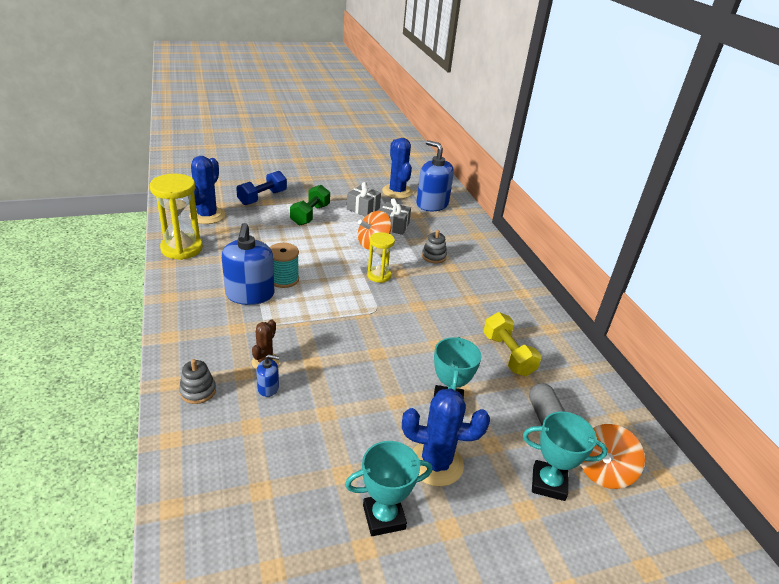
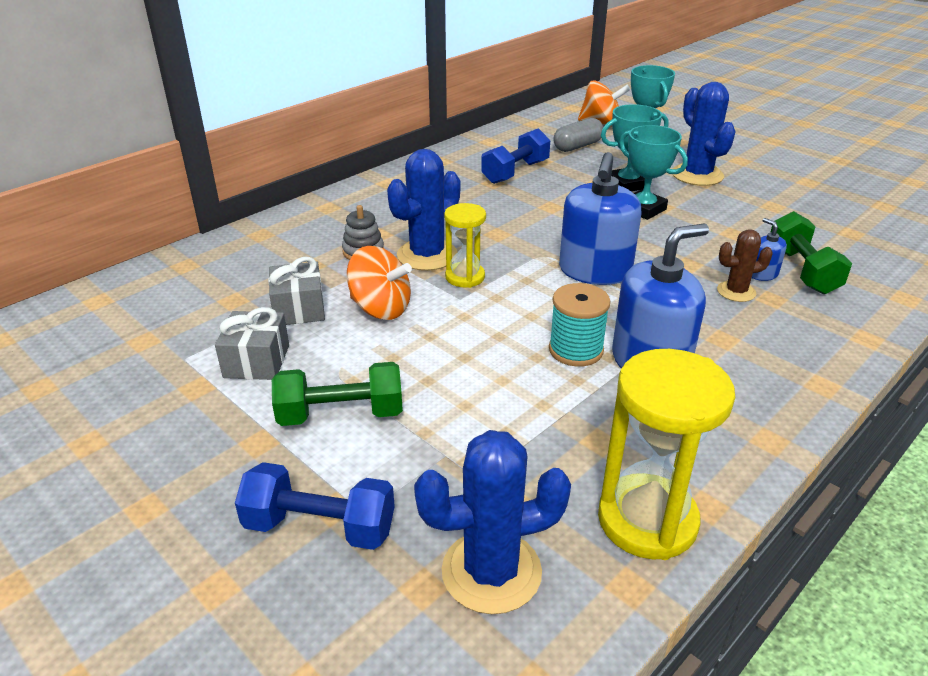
camera: 115 degrees left, 0 degrees up
grey stacking toy [179,359,216,404] -> none
turquoise trophy [345,441,432,536] -> turquoise trophy moved to [619,125,688,220]
blue cactus [382,138,413,199] -> blue cactus moved to [387,149,460,271]
blue soap dispenser [416,140,454,211] -> blue soap dispenser moved to [559,152,642,285]
yellow dumbbell [483,312,542,376] -> blue dumbbell [481,128,550,184]
none -> green dumbbell [771,211,852,294]

